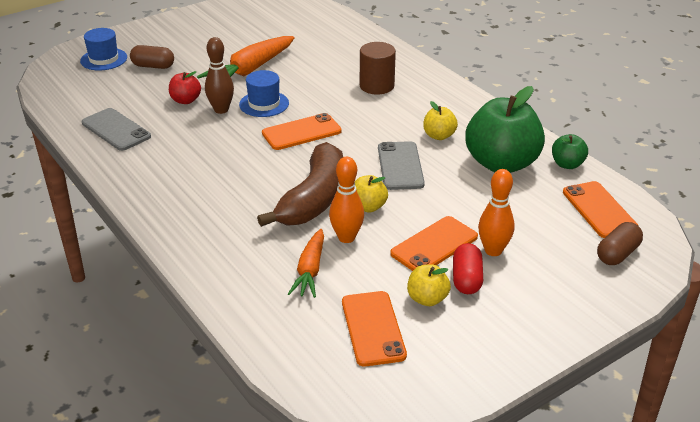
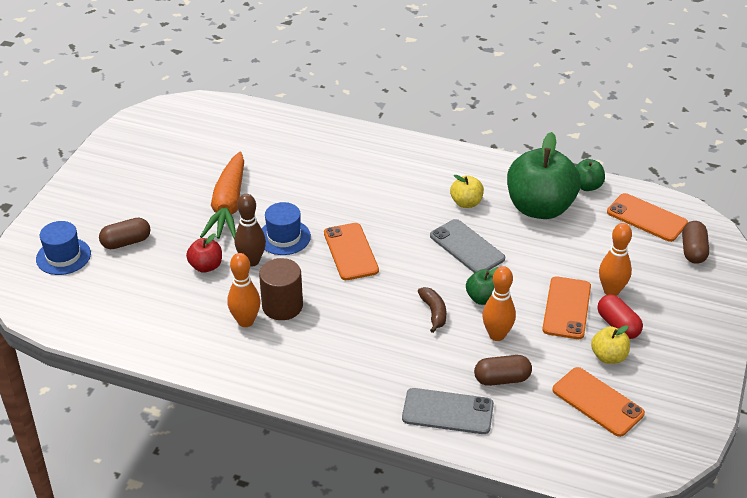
camera: 35 degrees left, 5 degrees up
grey phone [82,108,151,151] -> grey phone moved to [402,388,494,434]
brown banana [257,142,343,227] -> brown banana [417,287,446,333], size x0.44
orange phone [262,113,342,150] -> orange phone turned 45 degrees counterclockwise [324,223,379,280]
orange carrot [288,229,324,298] -> brown capsule [474,355,532,386]
yellow apple [355,175,388,212] -> green apple [466,267,499,305]
brown cylinder [360,42,396,95] -> brown cylinder moved to [259,258,303,320]
none -> orange bowling pin [228,253,260,327]

